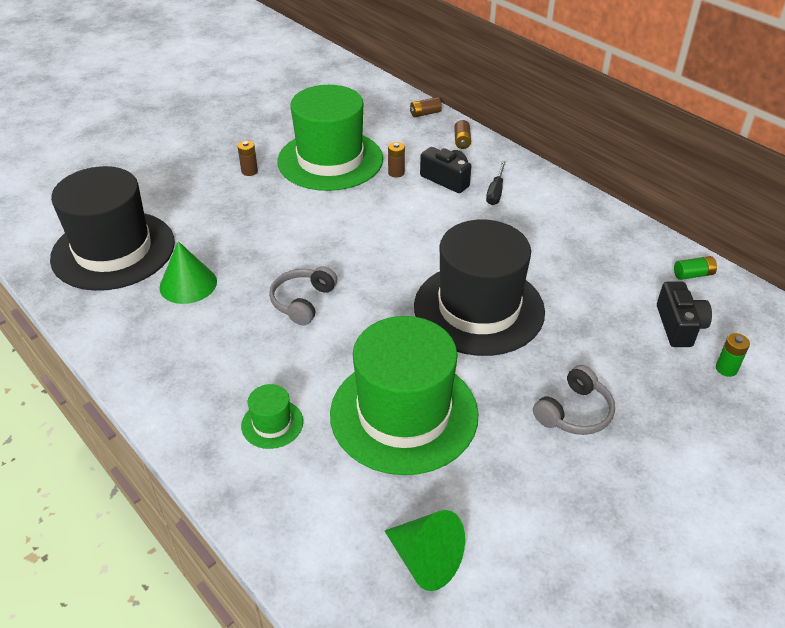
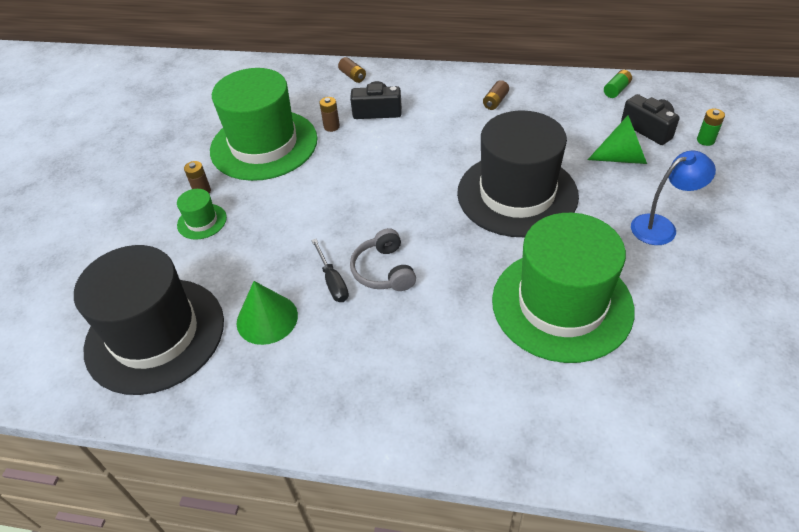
camera: 35 degrees left, 5 degrees up
green hat [241,384,303,449] -> green hat moved to [177,189,227,240]
green cone [385,510,465,591] -> green cone moved to [588,115,647,164]
brown battery [410,97,442,117] -> brown battery moved to [483,80,509,110]
black screwdriver [486,160,506,205] -> black screwdriver moved to [311,239,349,302]
grey headphones [533,365,615,435] -> blue lamp [631,151,716,245]

